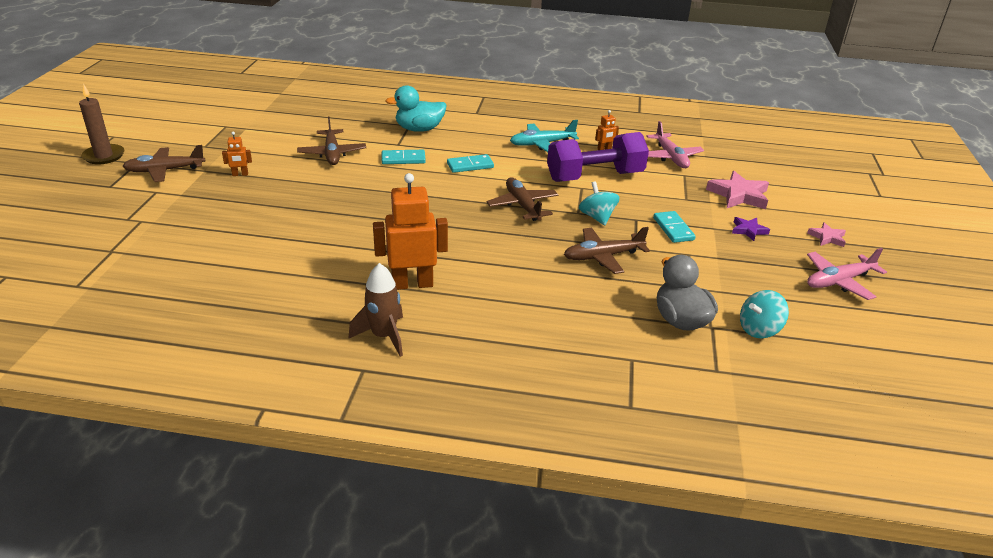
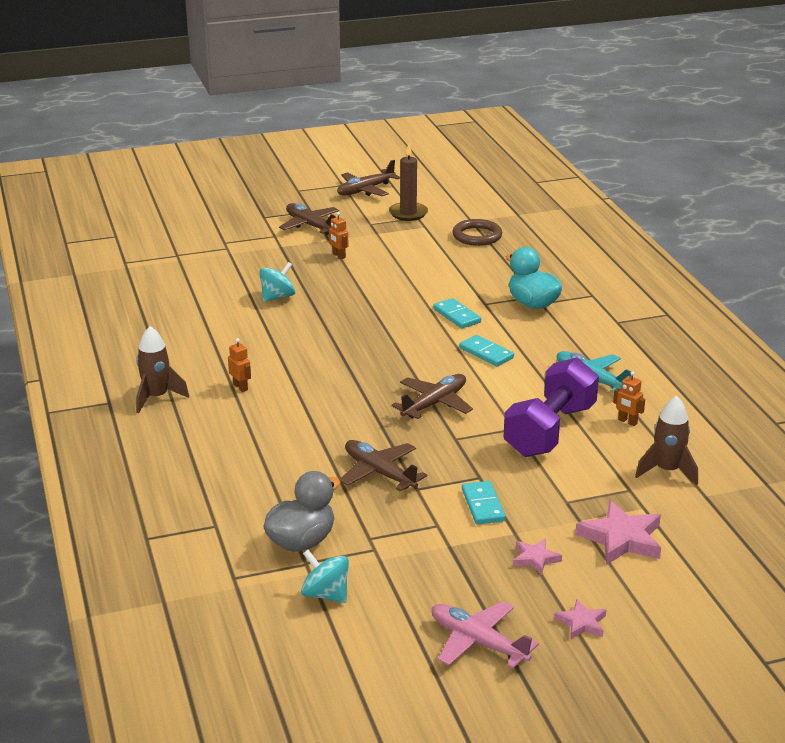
camera: 65 degrees right, 5 degrees down
brown candle [79,84,124,164] -> brown candle moved to [389,144,428,221]
brown plane [297,116,366,165] -> brown plane moved to [337,160,400,196]
orange robot [373,173,448,290] -> orange robot [228,338,251,392], size x0.46
purple dumbbell [547,132,649,182] -> purple dumbbell turned 75 degrees clockwise [504,357,599,457]
turquoise spinning top [579,181,620,226] -> turquoise spinning top moved to [259,262,295,302]
pink plane [646,121,704,168] -> brown rocket [635,395,698,486]
turquoise domino [653,211,696,243] -> turquoise domino turned 60 degrees counterclockwise [462,481,506,524]
purple star [732,217,770,241] -> pink star [513,539,562,575]
none -> brown ring [452,219,502,246]

